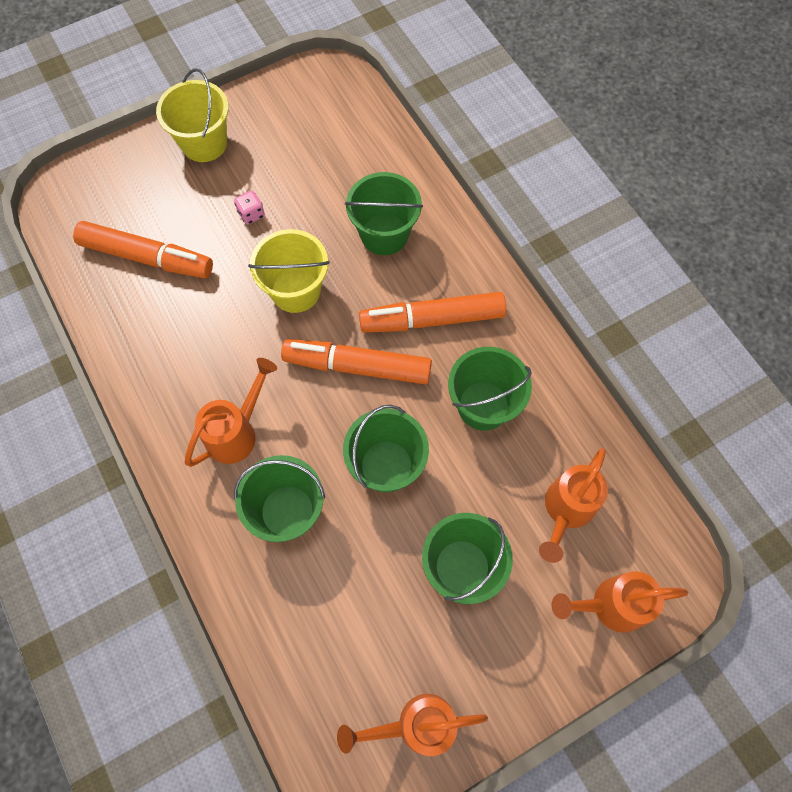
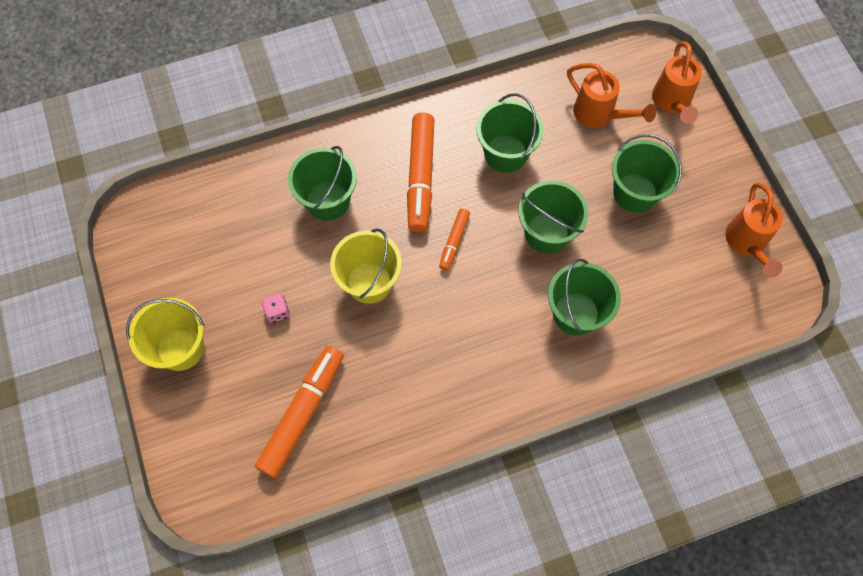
camera: 80 degrees left, 0 degrees up
orange watering can [185,358,277,467] -> none
orange marker [281,339,432,385] -> orange marker [439,209,470,271], size x0.52

